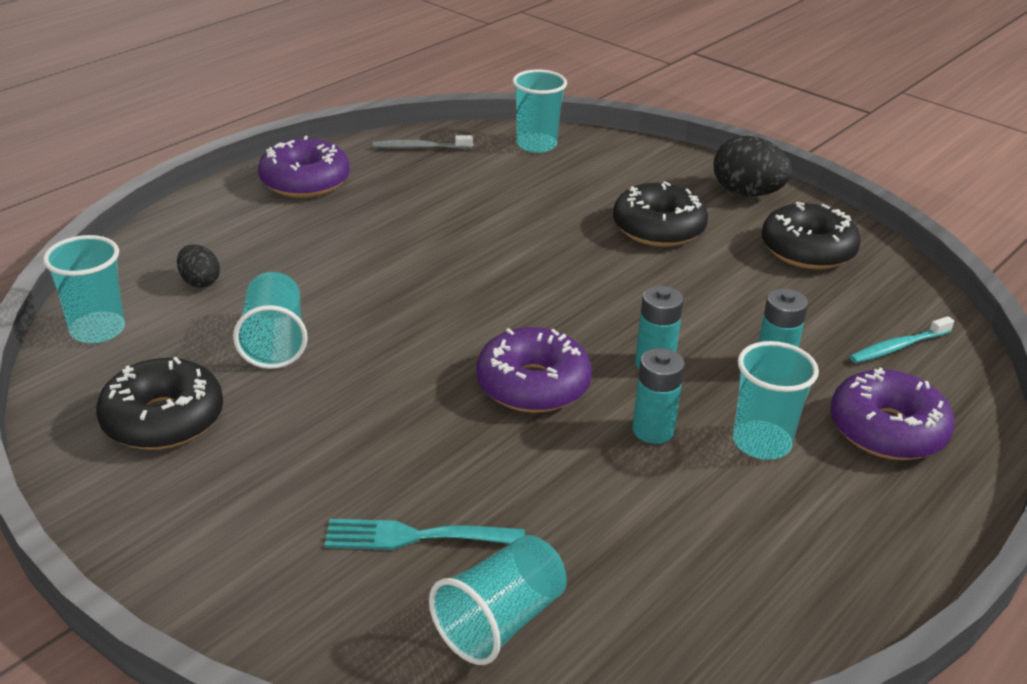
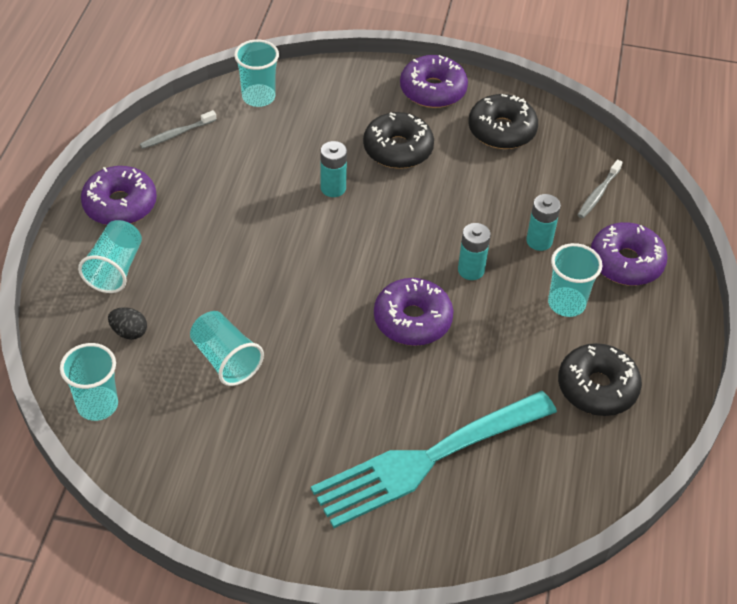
camera: 30 degrees left, 15 degrees up
black donut [96,357,223,450] -> black donut moved to [558,343,642,416]
turquoise fork [325,519,525,550] -> turquoise fork [311,391,557,528], size x2.09
turquoise cup [429,535,567,665] -> turquoise cup moved to [78,220,142,293]
turquoise battery [632,348,685,444] -> turquoise battery moved to [321,141,347,197]
black egg [714,136,792,196] -> purple donut [400,55,468,108]
turquoise toothbrush [850,316,954,363] -> grey toothbrush [578,159,623,218]

